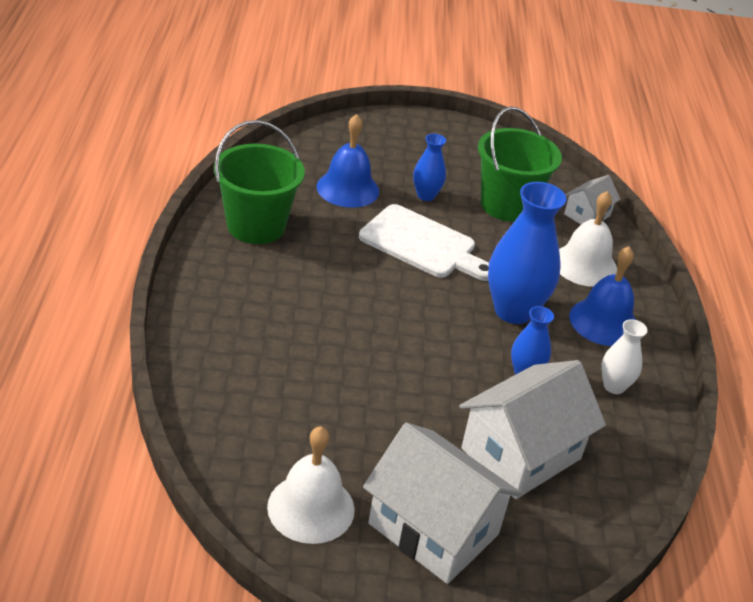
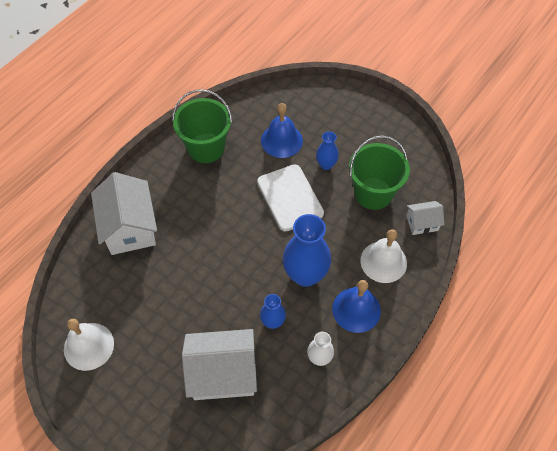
camera: 40 degrees right, 20 degrees up
white house [363,423,522,584] -> white house moved to [91,172,157,255]

